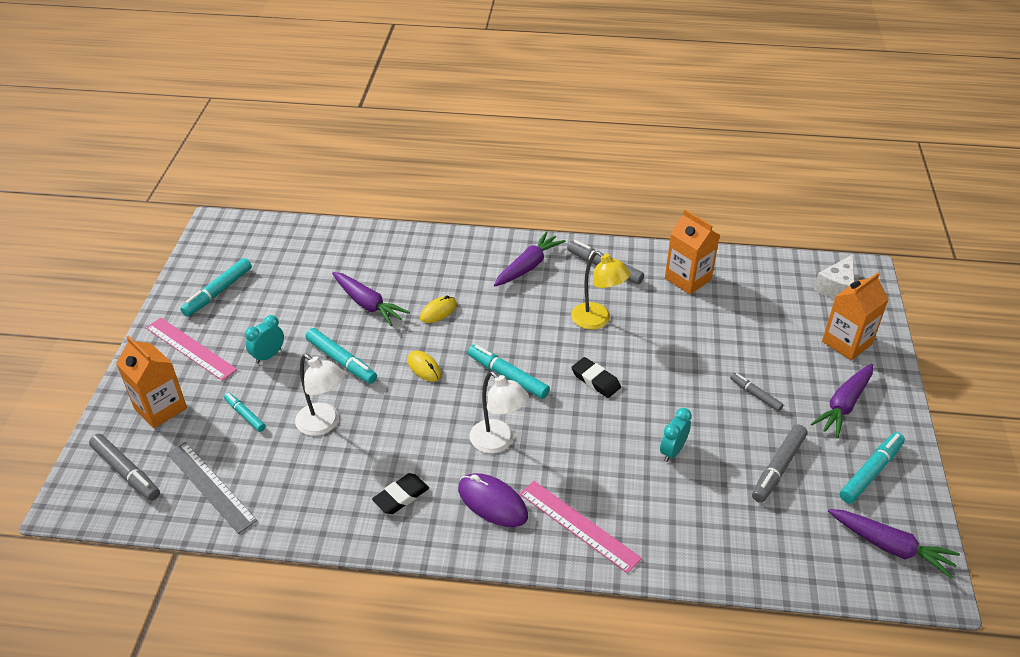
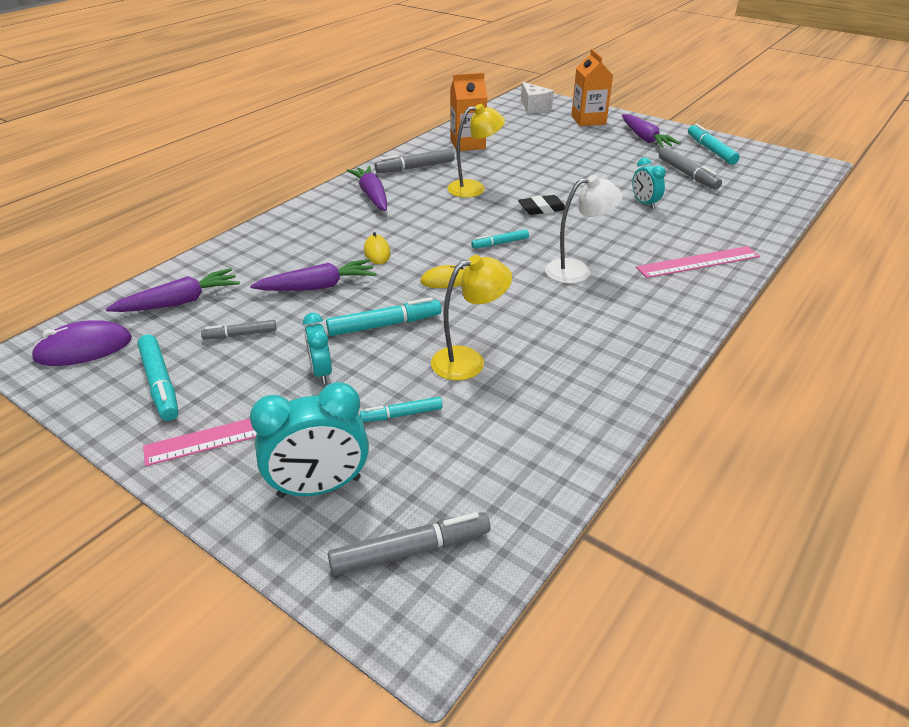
camera: 60 degrees left, 5 degrees down
orange carton [116,336,187,429] -> turquoise clock [250,382,369,498]
grey ruler [167,442,258,534] -> none
white lamp [295,354,345,436] -> yellow lamp [431,255,512,380]
black eraser [372,473,429,514] -> none
purple mouse [458,473,528,527] -> purple mouse moved to [31,320,132,366]
turquoise marker [468,345,550,399] -> turquoise marker [471,229,529,248], size x0.62
grey marker [730,373,784,411] -> grey marker moved to [201,320,276,339]
purple carrot [828,509,960,579] -> purple carrot moved to [106,268,240,312]

